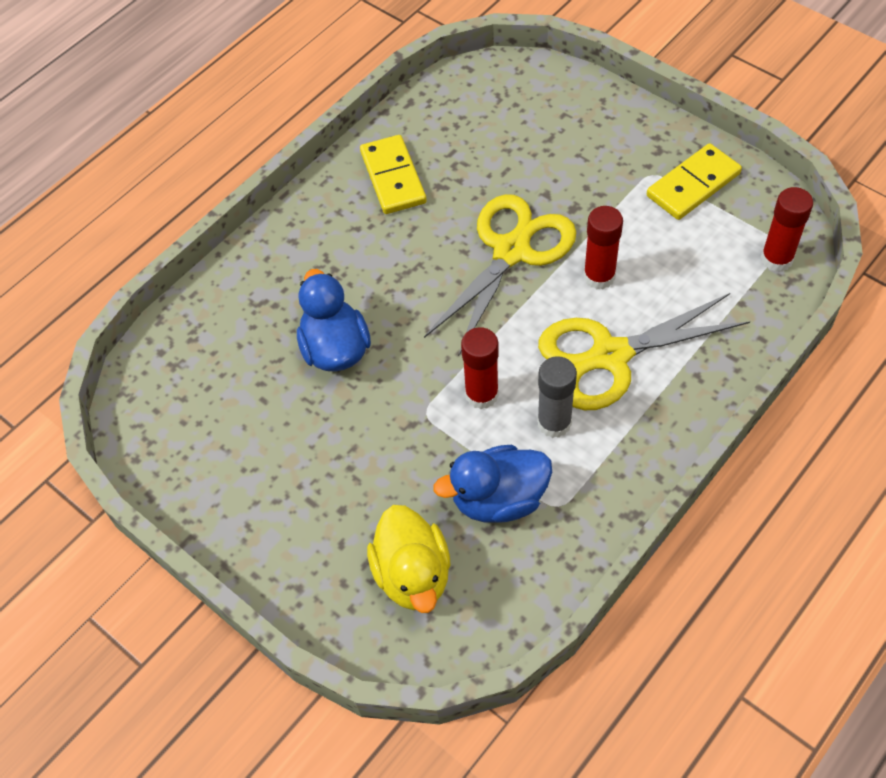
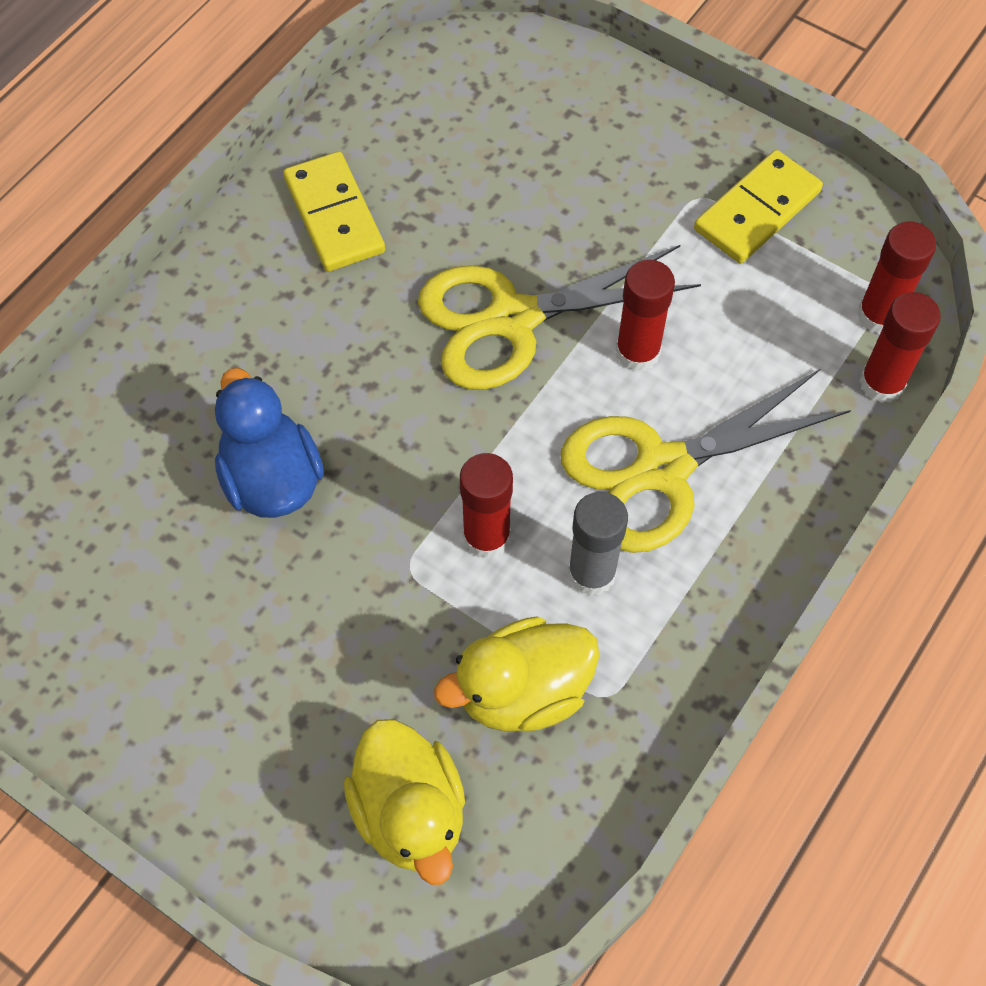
camera: 10 degrees left, 5 degrees up
yellow scissors [424,194,576,357] -> yellow scissors turned 135 degrees counterclockwise [418,245,701,390]
blue duck [433,445,552,523] -> yellow duck [434,617,600,732]
none -> red glue stick [859,292,941,403]

